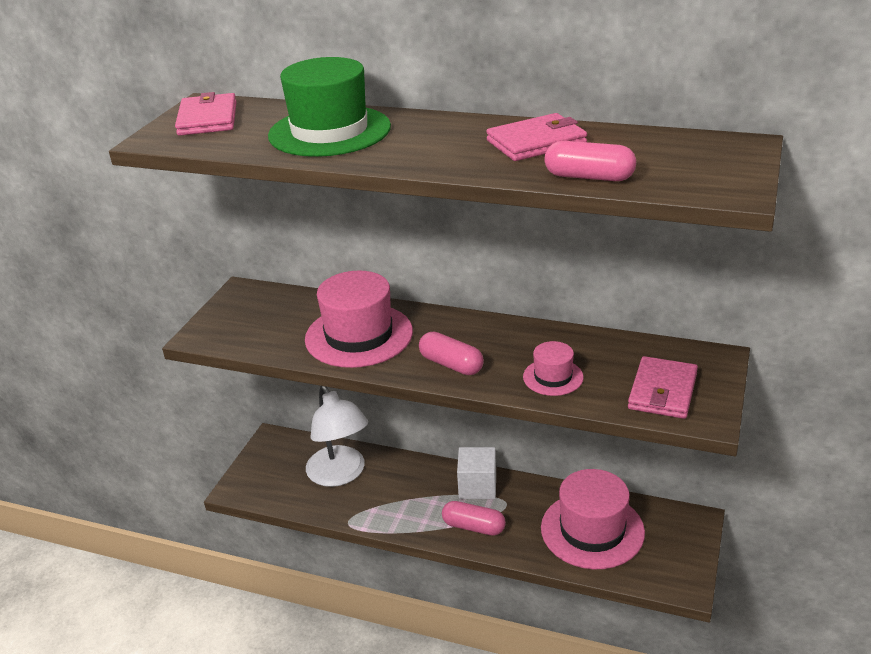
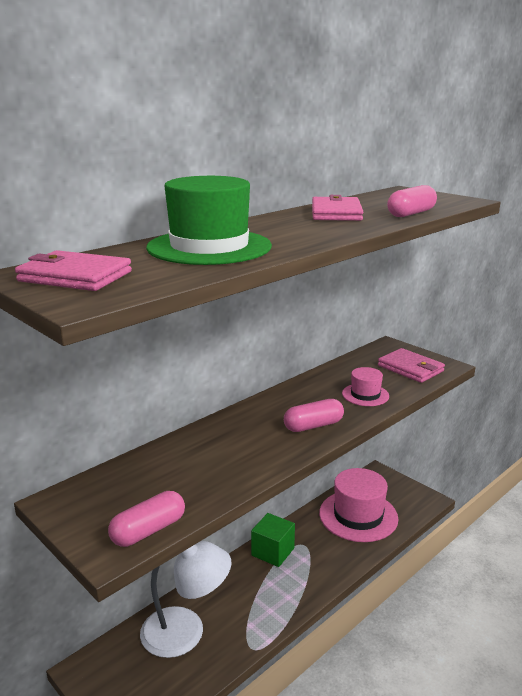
camera: 65 degrees left, 10 degrees down
pink hat [305,271,413,368] -> none
pink capsule [442,501,506,536] -> pink capsule moved to [108,491,185,547]
white cube [457,447,496,499] -> green cube [251,513,295,567]

